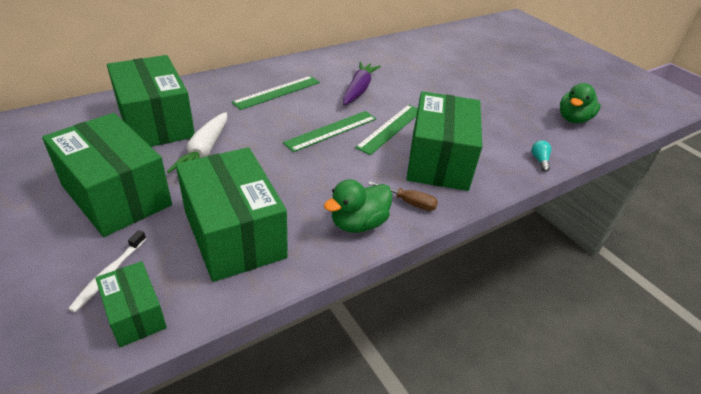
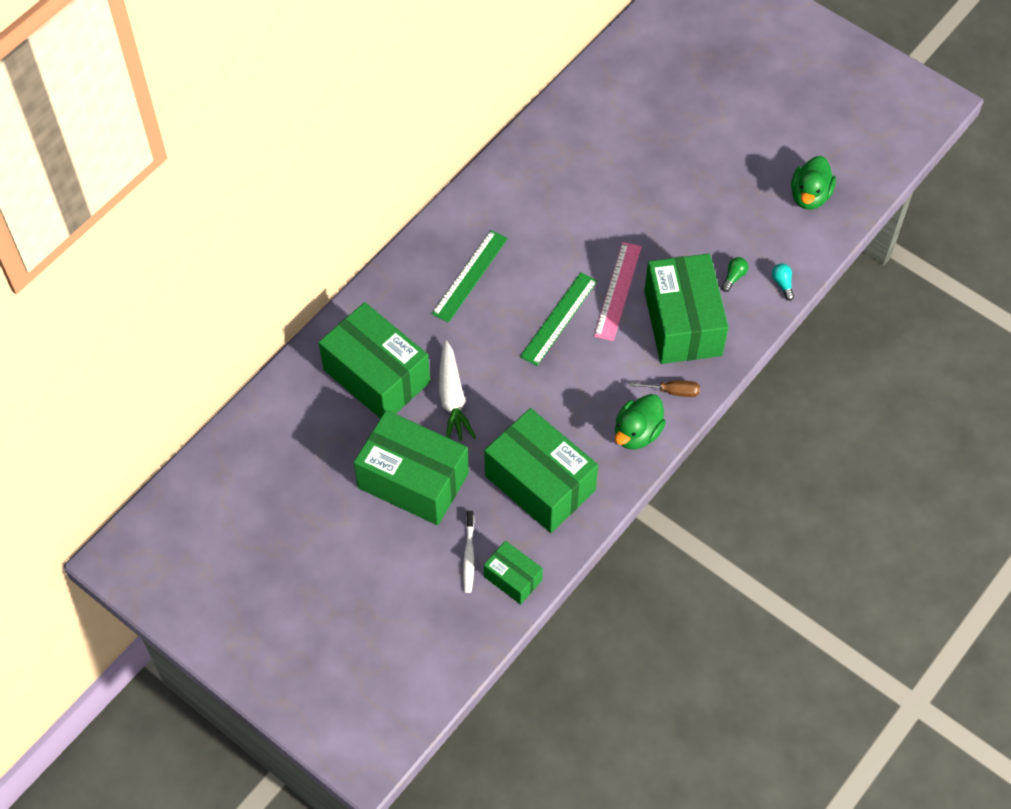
camera: 15 degrees left, 20 degrees up
purple carrot [343,62,381,105] -> none
green ruler [355,105,418,155] -> pink ruler [594,242,642,341]
none -> green light bulb [721,257,748,292]

